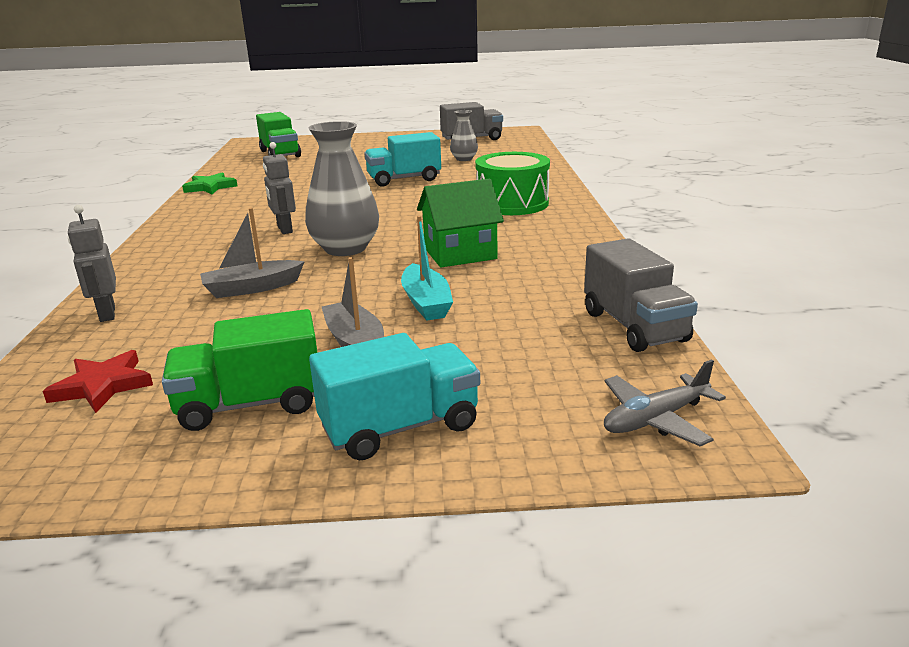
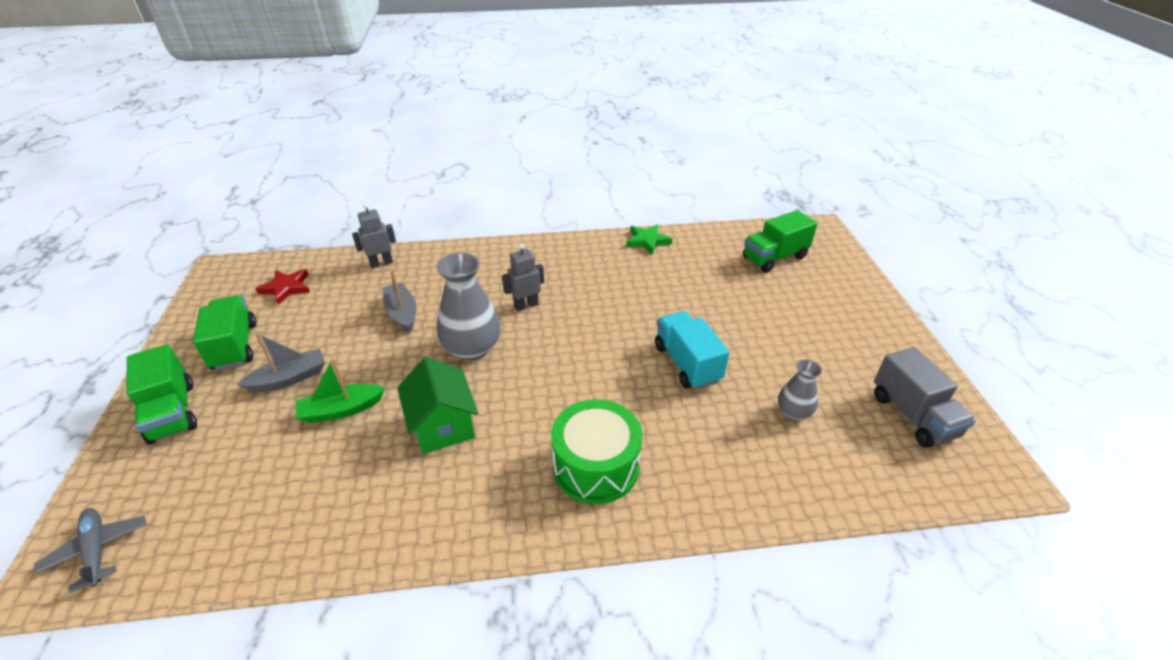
camera: 85 degrees right, 15 degrees up
turquoise truck [309,333,480,460] -> green truck [126,344,197,444]
turquoise boat [401,216,453,320] -> green boat [296,358,385,423]
grey truck [584,238,698,352] -> none

